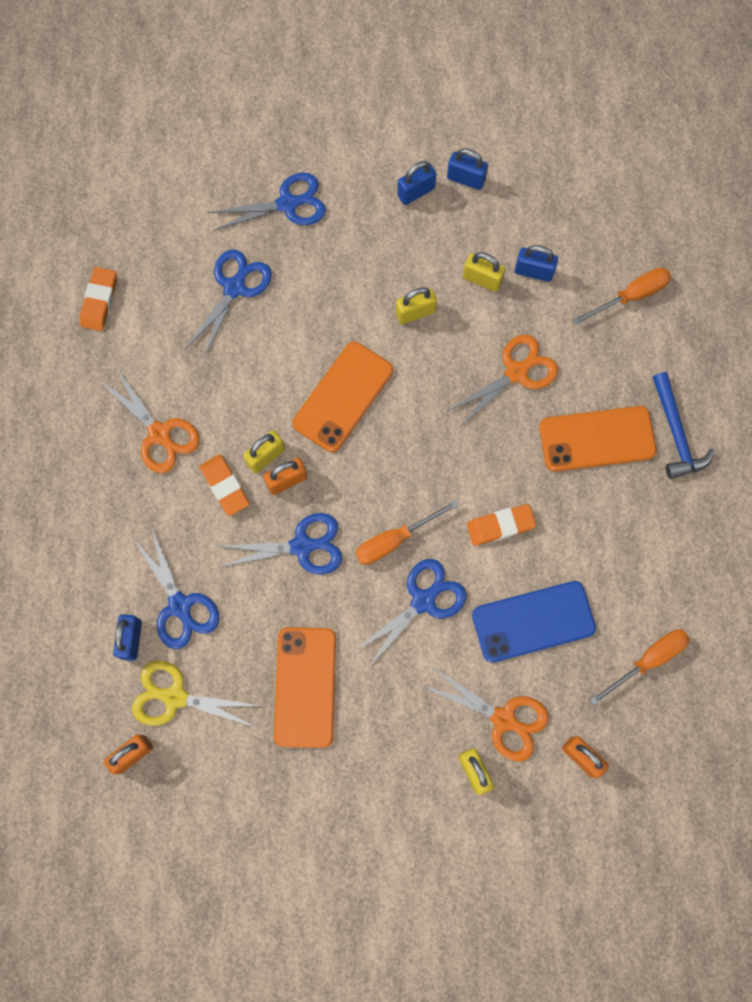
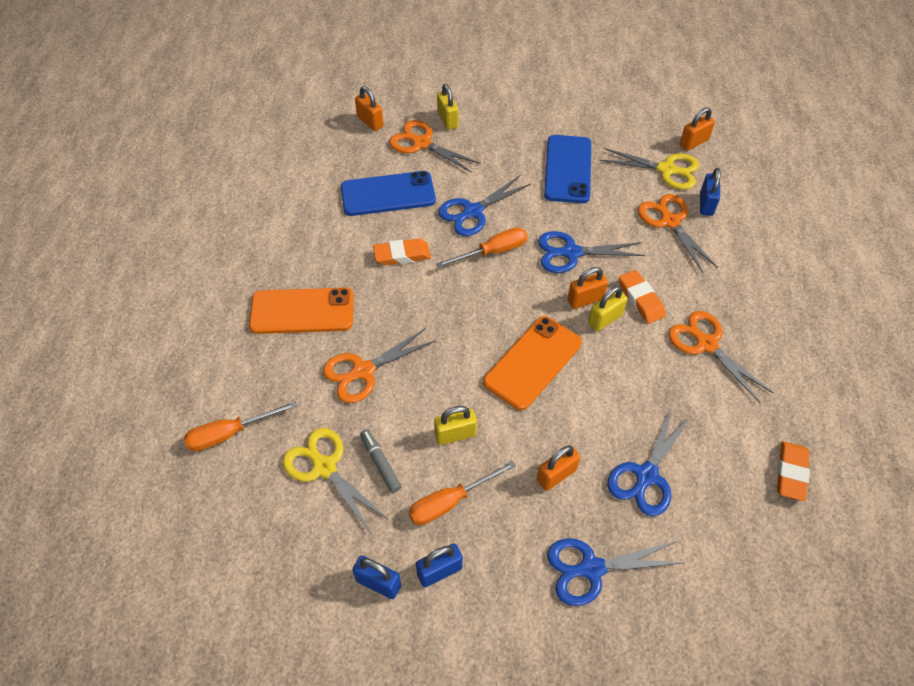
camera: 175 degrees left, 20 degrees down
blue scissors [133,527,220,649] -> orange scissors [638,194,718,273]
orange phone [274,627,336,748] -> blue phone [544,135,591,203]
yellow padlock [463,252,505,292] -> grey marker [360,429,401,493]
blue padlock [515,245,558,282] -> yellow scissors [282,428,388,533]
orange screwdriver [590,629,690,705] -> orange screwdriver moved to [409,460,516,525]
blue hammer [653,372,715,479] -> none
none -> orange padlock [537,445,580,491]

